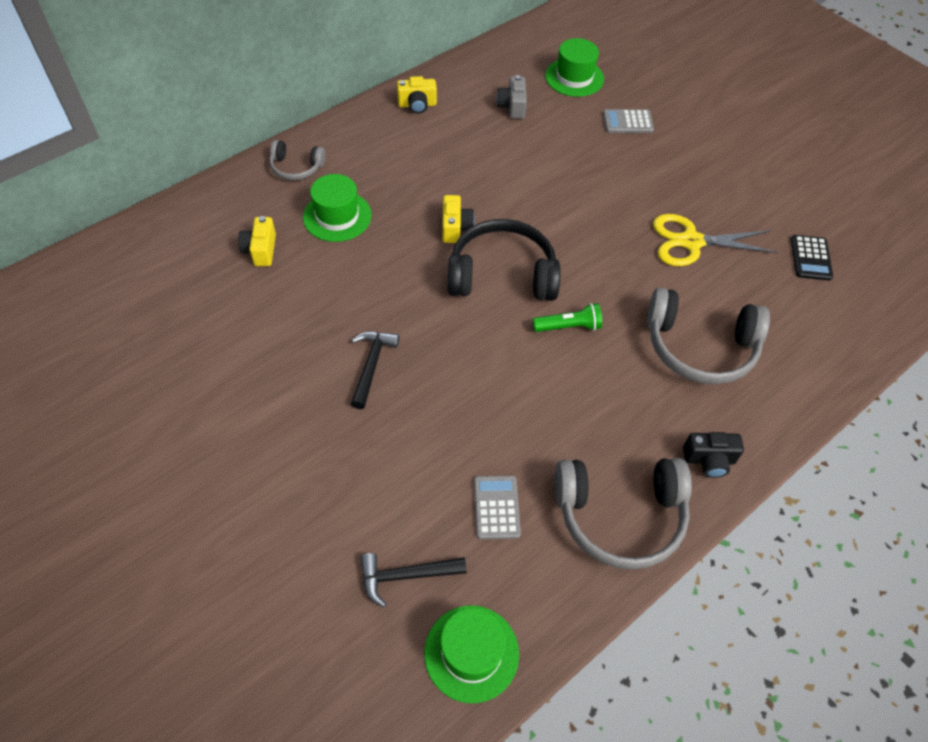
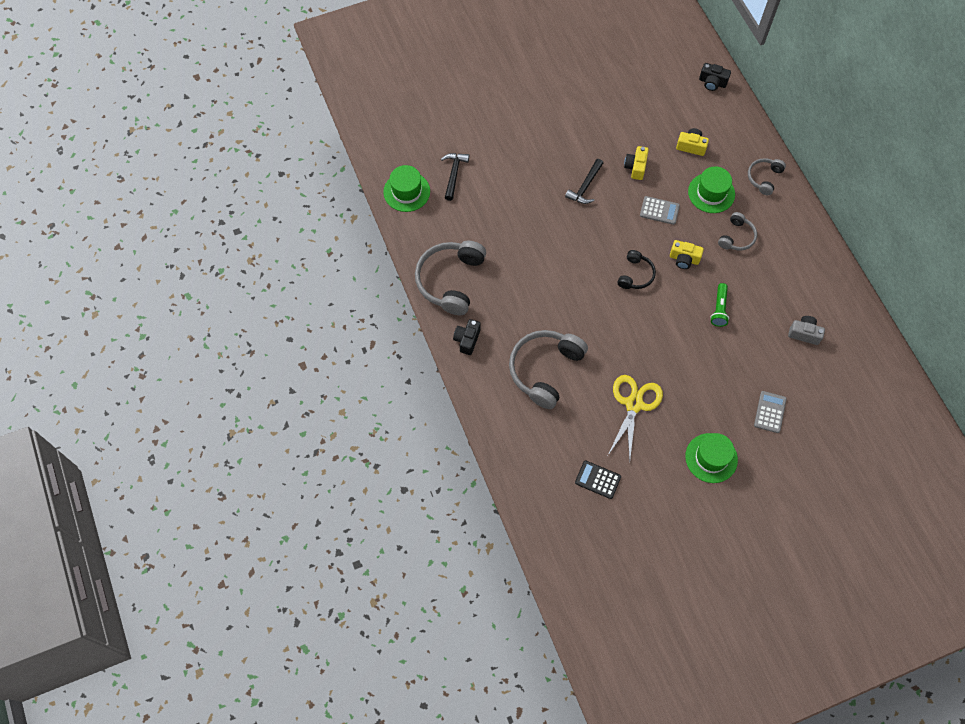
camera: 110 degrees right, 10 degrees up
black hammer [351,331,400,409] -> black hammer turned 90 degrees clockwise [565,159,603,204]
yellow camera [397,76,437,114] -> yellow camera moved to [624,146,649,180]
black headphones [448,219,561,301] -> black headphones [618,250,656,289], size x0.53
grey calculator [474,475,521,540] -> grey calculator moved to [640,196,680,225]
green flashlight [533,303,602,332] -> green flashlight moved to [710,283,729,327]
green hat [545,38,604,97] -> green hat moved to [685,433,738,483]
none -> black camera [699,63,731,91]
none -> grey headphones [718,212,757,251]

